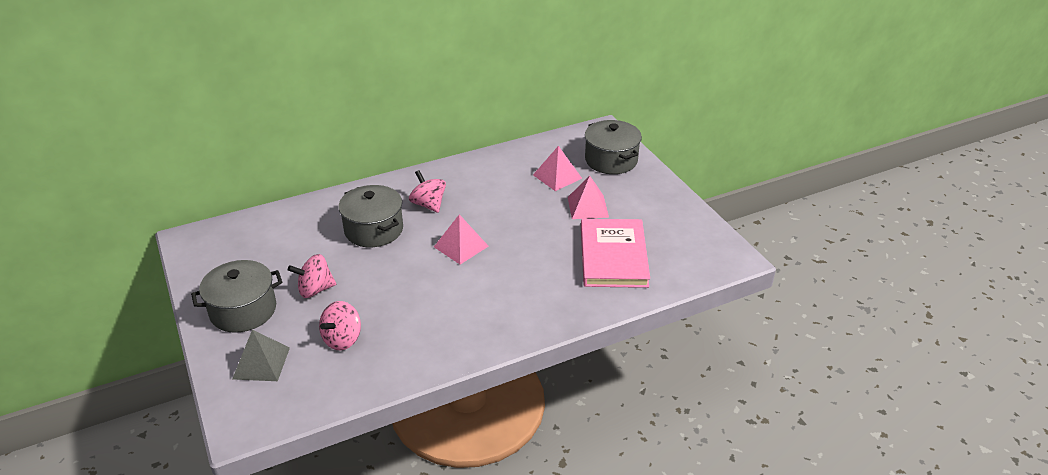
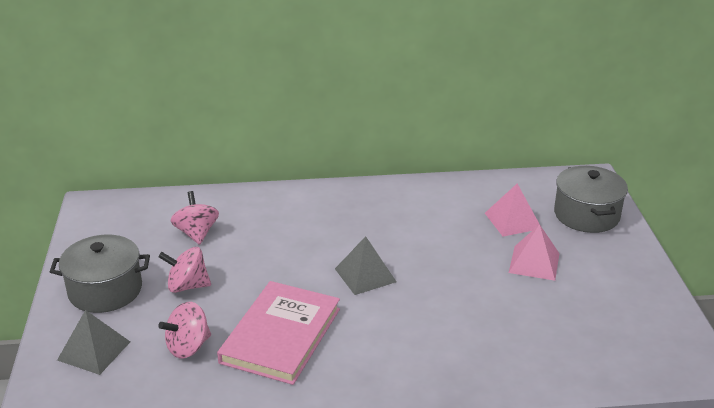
camera: 20 degrees right, 5 degrees down
grey pot [338,185,403,247] -> none
pink spinning top [409,170,446,213] -> pink spinning top moved to [170,191,219,245]
pink pyramid [434,214,489,264] -> grey pyramid [335,236,396,295]
pink book [581,219,650,288] -> pink book moved to [217,281,340,385]

